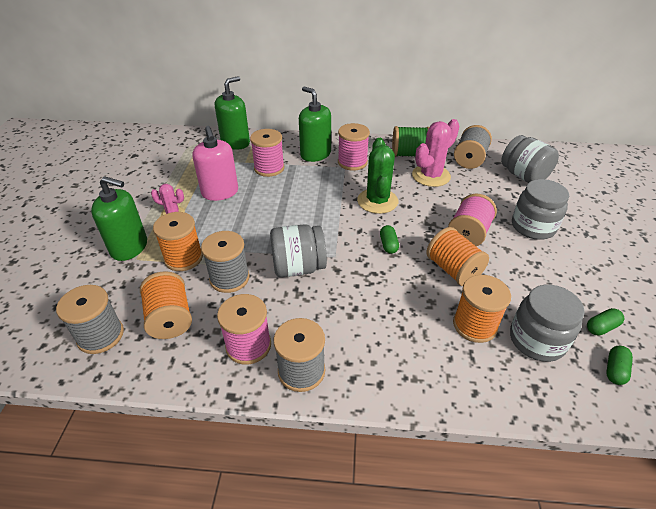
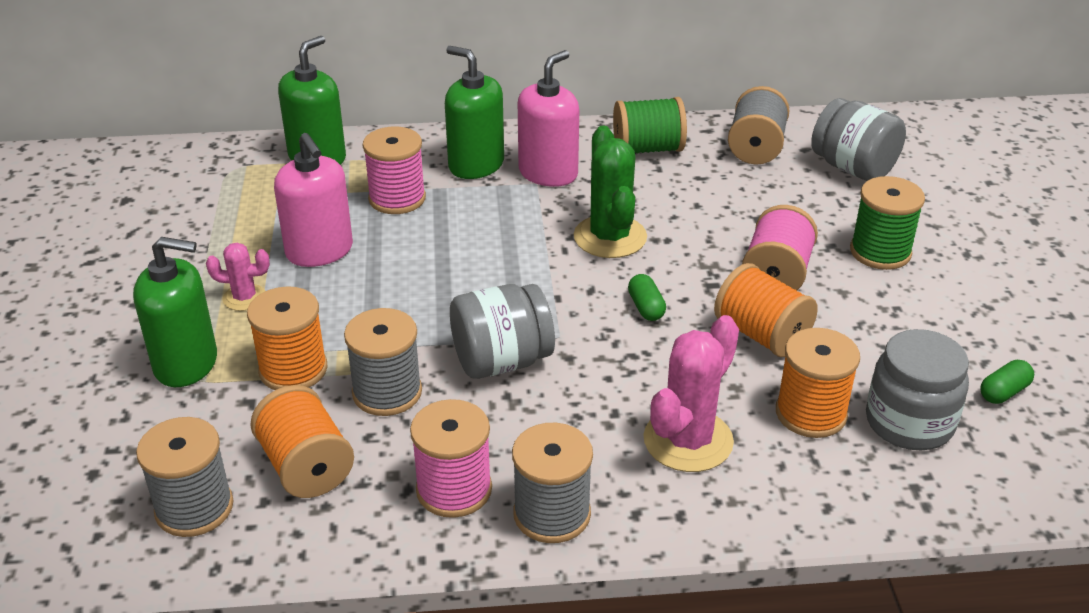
camera: 10 degrees left, 5 degrees down
pink spool [338,123,370,171] -> pink soap dispenser [518,50,579,187]
pink cactus [412,119,460,187] -> pink cactus moved to [643,315,739,472]
grey jar [512,179,569,240] -> green spool [850,176,925,270]
green capsule [606,346,633,385] -> none

